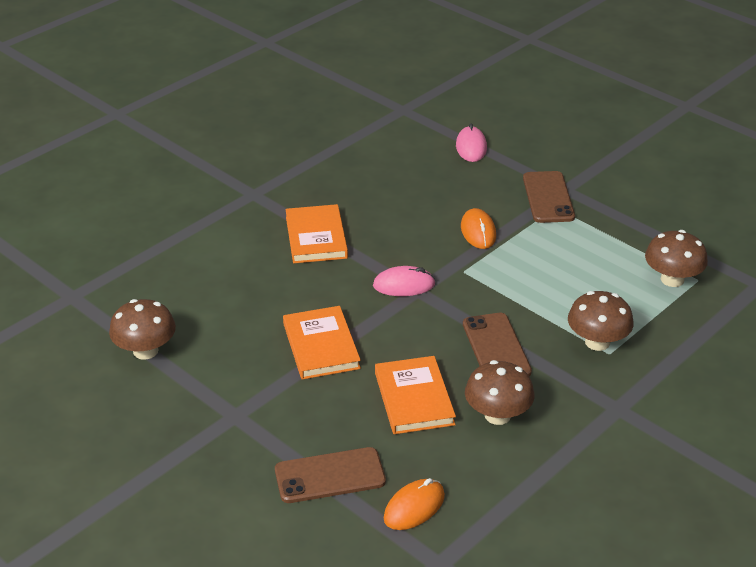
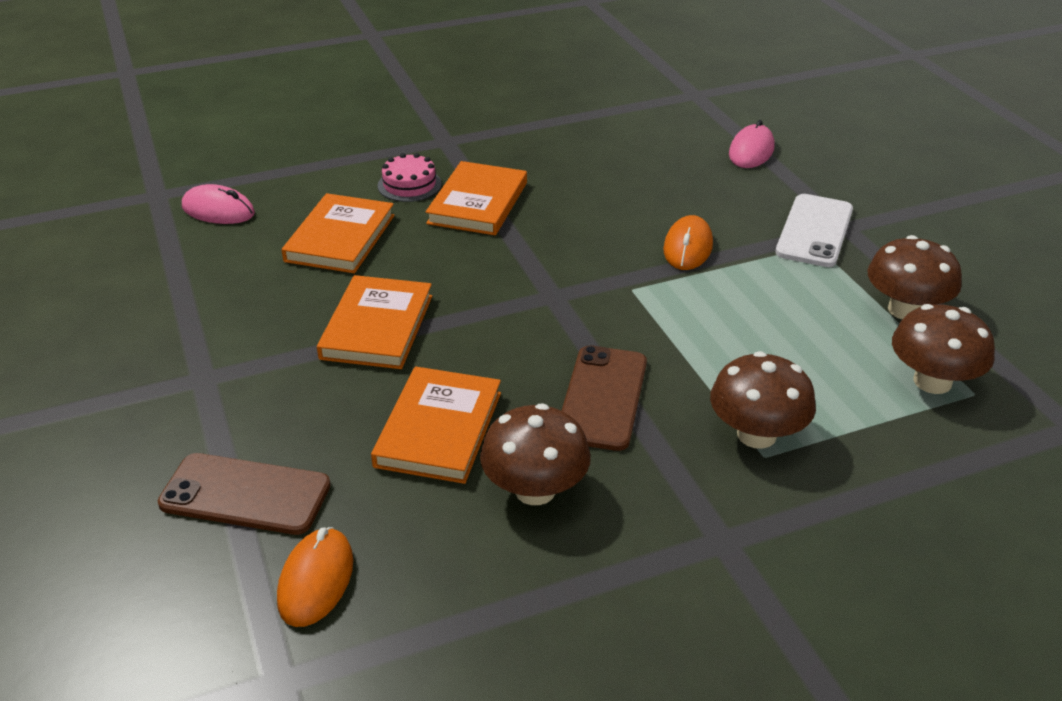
camera: 25 degrees right, 0 degrees up
brown mushroom [109,299,176,360] -> brown mushroom moved to [867,235,962,319]
pink mouse [373,266,436,296] -> pink mouse moved to [182,184,255,224]
orange mouse [384,478,445,530] -> orange mouse turned 60 degrees counterclockwise [277,527,353,627]
brown phone [523,171,575,223] -> white phone [775,194,853,267]
none -> orange book [281,193,395,273]
none -> pink cake [377,153,442,202]

